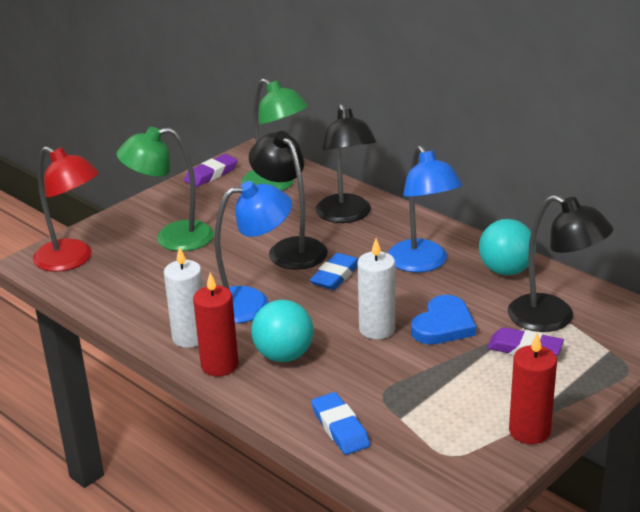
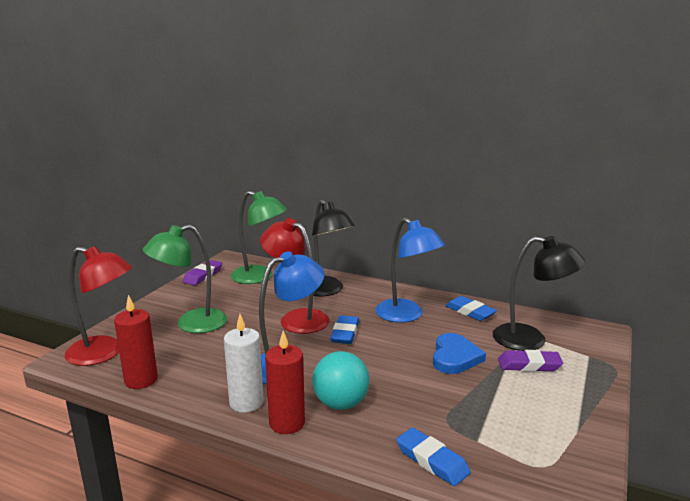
camera: 20 degrees left, 10 degrees down
black lamp [249,131,328,270] -> red lamp [260,218,330,334]
white candle [358,238,395,339] -> none
turquoise ball [479,219,536,275] -> blue eraser [445,296,497,321]
red candle [509,332,557,444] -> red candle moved to [114,295,158,389]

